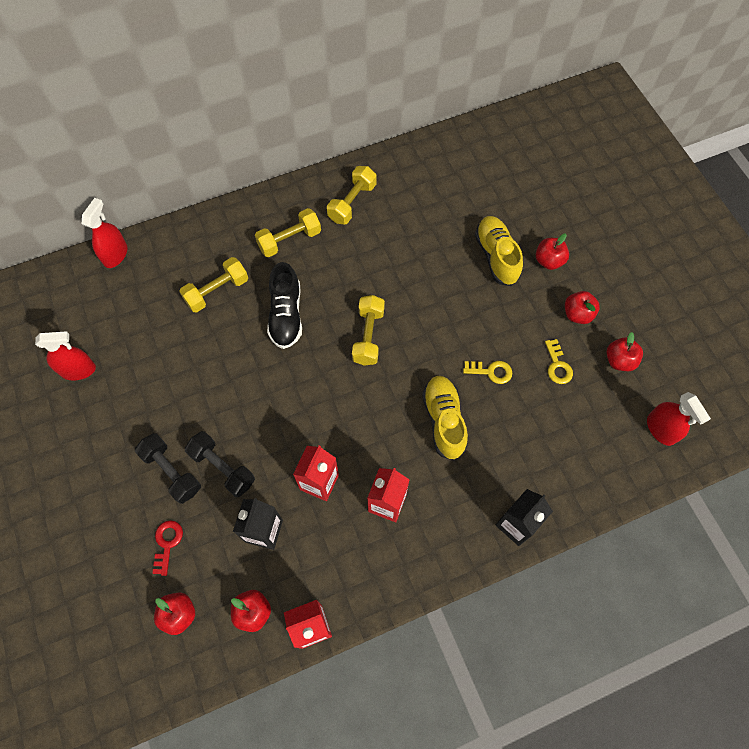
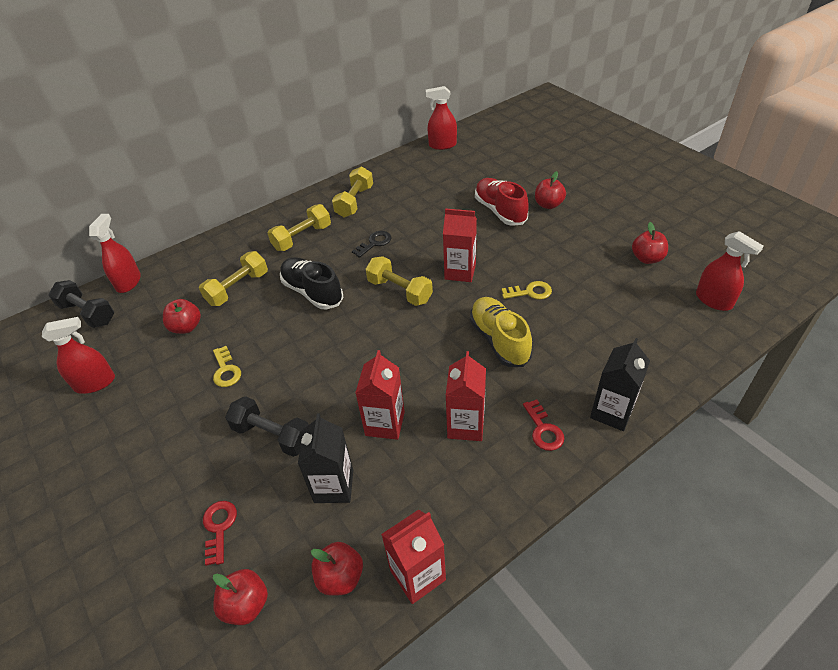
camera: 10 degrees left, 20 degrees down
black dumbbell [135,433,201,504] -> black dumbbell moved to [48,280,114,328]
black shoe [267,262,302,349] -> black shoe turned 150 degrees clockwise [280,257,343,309]
yellow dumbbell [352,295,385,366] -> yellow dumbbell turned 45 degrees counterclockwise [366,256,433,306]
yellow shoe [475,216,523,286] -> red shoe [475,178,529,226]
yellow key [545,339,573,384] -> yellow key moved to [213,346,241,387]
red apple [565,291,600,324] -> red apple moved to [163,299,201,334]
none -> black key [352,231,391,258]
none -> red spray bottle [426,86,457,150]
none -> red carton [443,208,477,282]
none -> red key [523,399,564,451]

